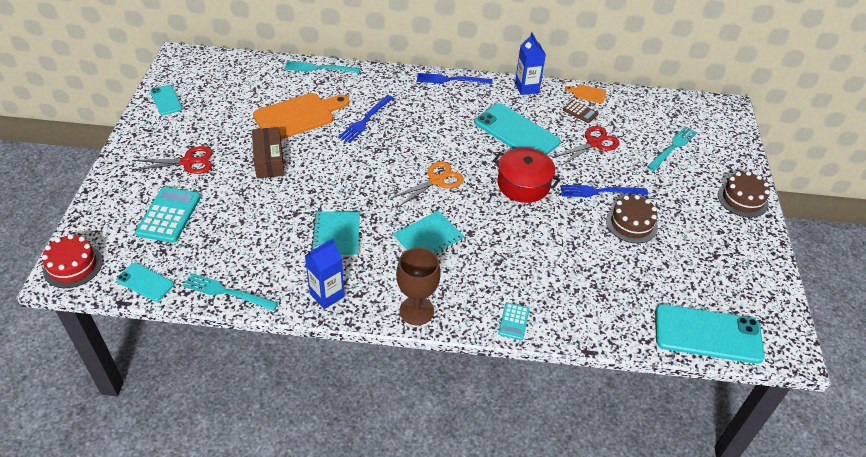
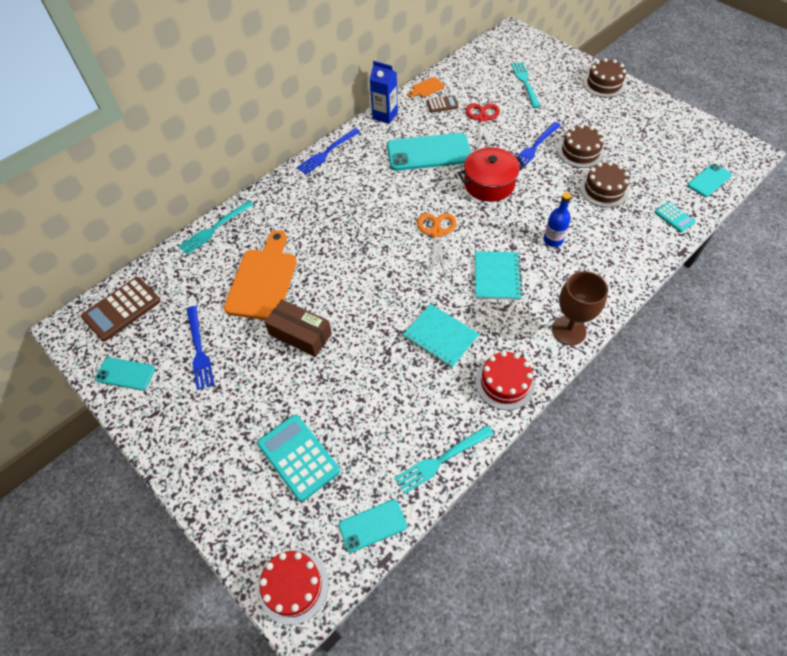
camera: 45 degrees left, 10 degrees up
red scissors [132,146,213,174] -> none
blue carton [305,239,345,309] -> red cake [475,351,535,410]
blue fork [338,95,393,143] -> blue fork moved to [187,306,214,390]
turquoise calculator [498,302,530,340] -> turquoise calculator moved to [655,202,696,232]
turquoise phone [655,304,765,364] -> turquoise phone [687,163,732,197], size x0.53
none -> brown calculator [81,277,161,341]
none -> blue bottle [544,192,572,247]
none -> brown cake [580,161,630,208]

